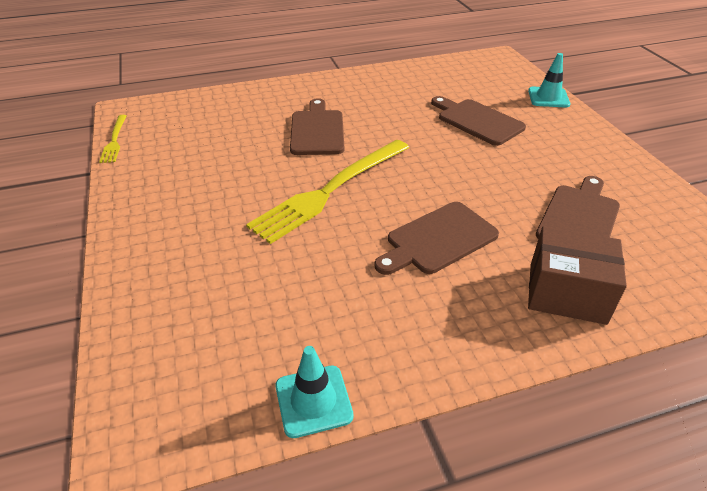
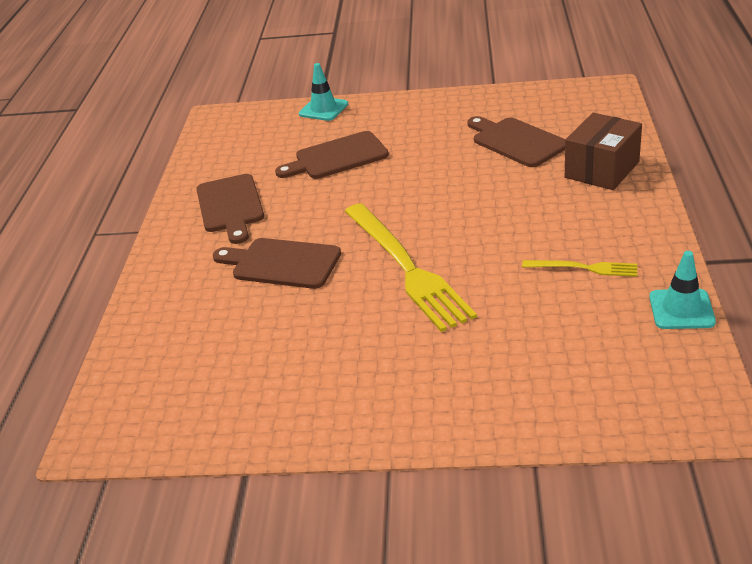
camera: 65 degrees left, 5 degrees down
yellow fork [99,115,127,163] -> yellow fork moved to [522,260,637,277]
brown cutting board [375,202,499,275] -> brown cutting board moved to [196,174,264,244]

